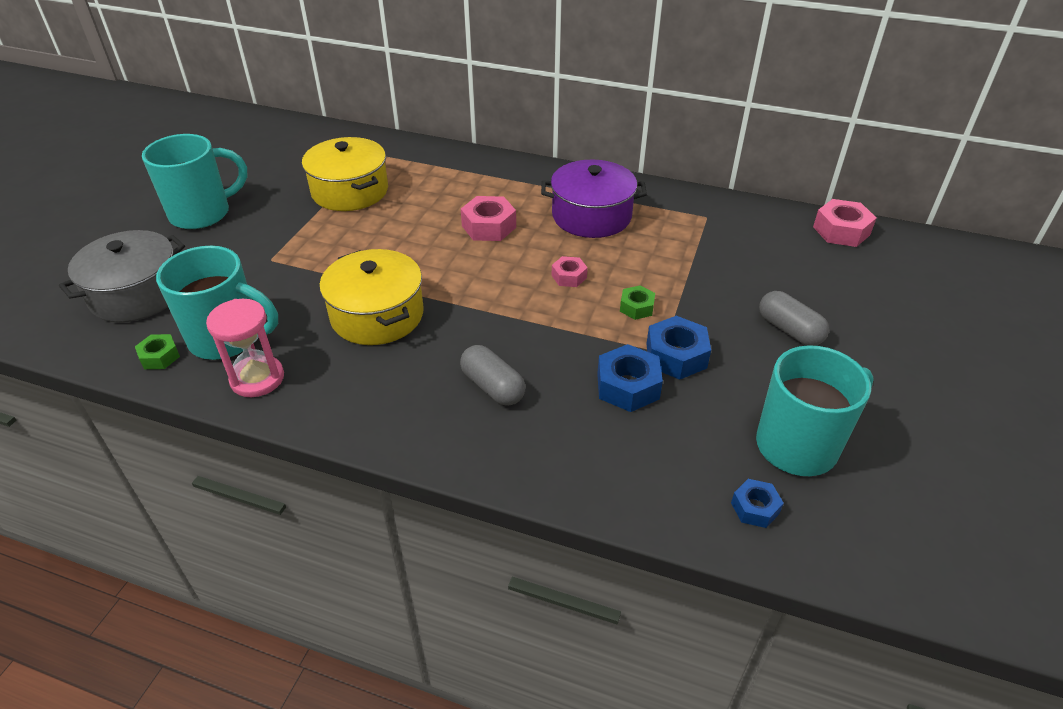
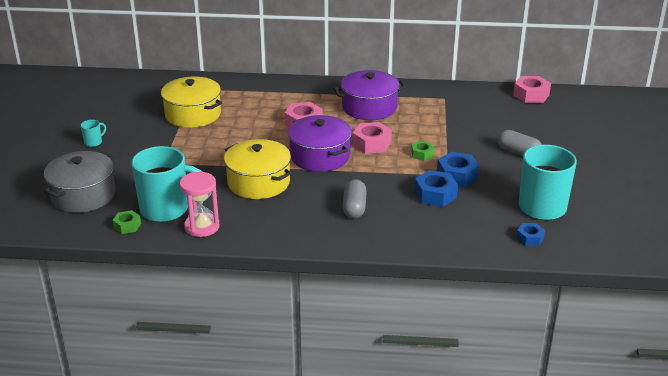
camera: 15 degrees left, 10 degrees down
turquoise mug [142,134,247,230] -> turquoise mug [81,120,106,147], size x0.41
grey capsule [460,345,525,406] -> grey capsule turned 60 degrees clockwise [343,179,367,219]
pink nut [552,256,588,287] -> pink nut [352,122,392,154], size x1.66
none -> purple pot [288,115,352,172]

